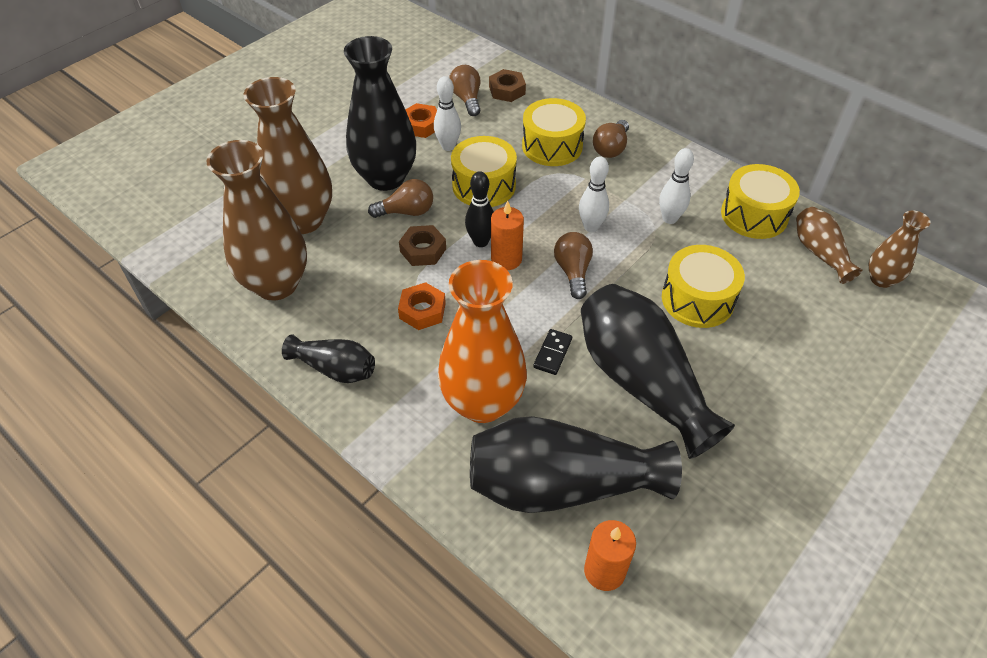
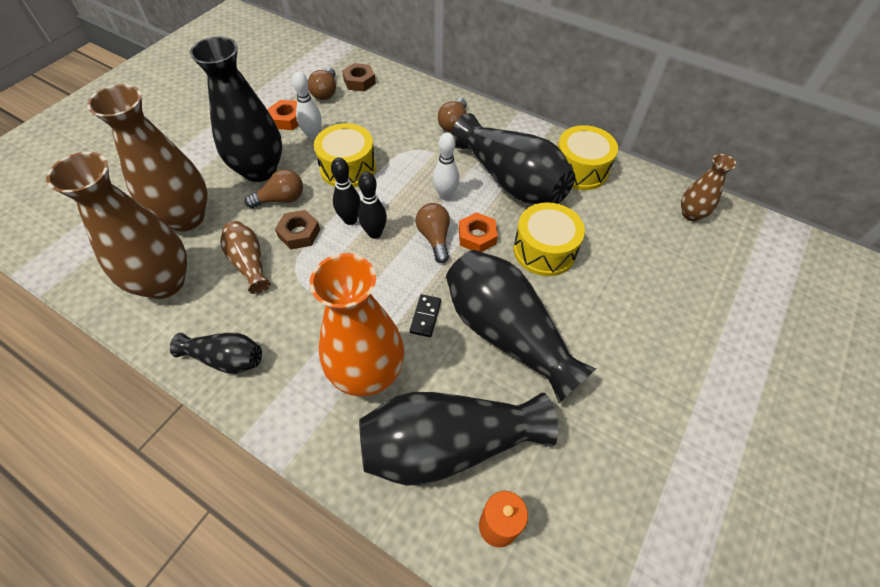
camera: 10 degrees left, 5 degrees up
orange nut [398,282,446,330] -> orange nut moved to [459,212,498,252]
brown light bulb [449,65,481,116] -> brown light bulb turned 150 degrees counterclockwise [308,67,336,100]
orange candle [491,200,524,270] -> black bowling pin [358,172,387,239]
yellow drum [522,98,586,166] -> none
white bowling pin [659,148,694,224] -> black vase [451,113,575,204]
brown vase [796,207,862,284] -> brown vase moved to [220,221,271,294]

